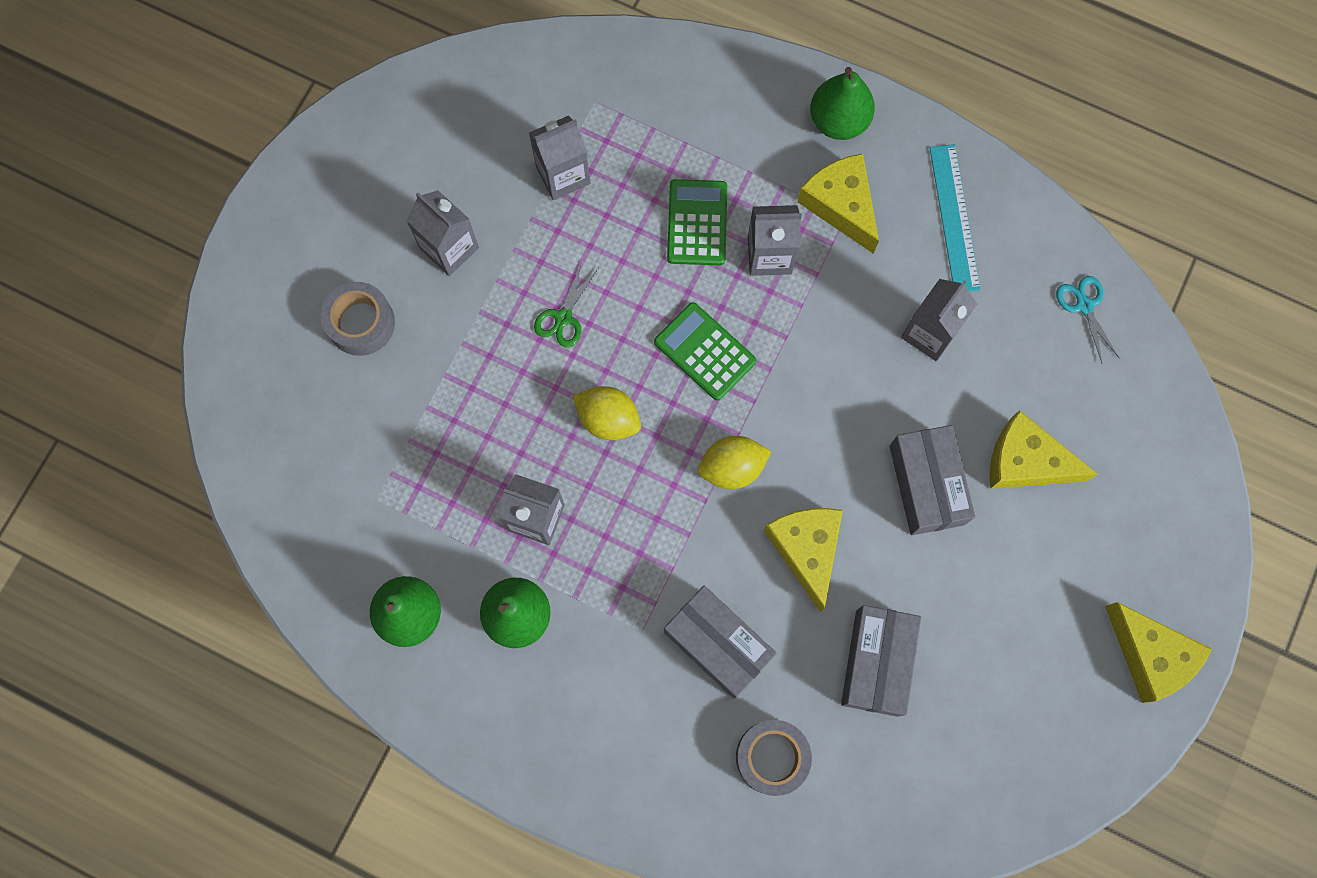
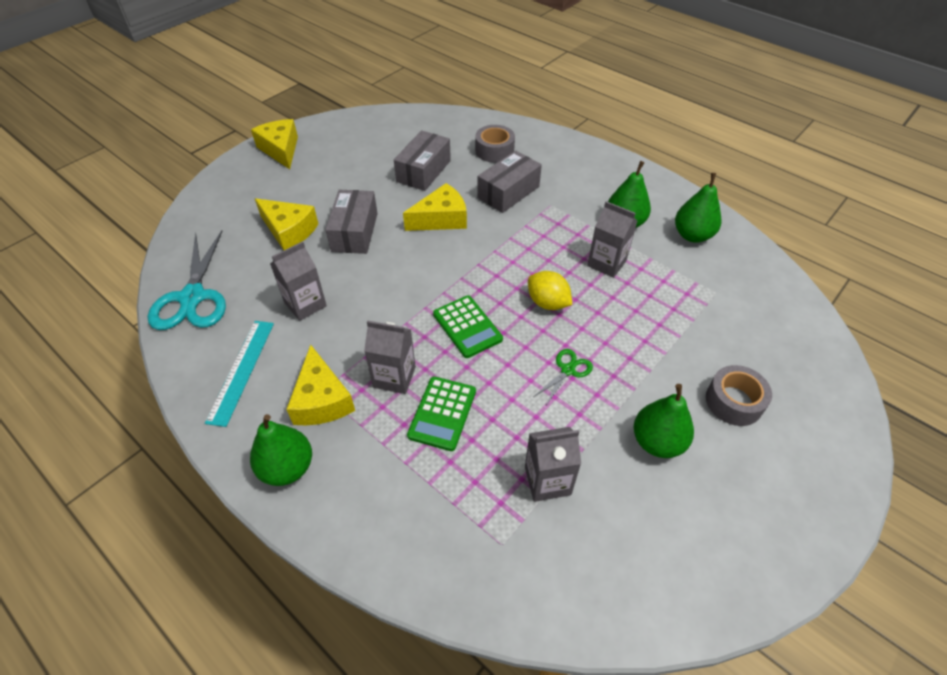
camera: 165 degrees left, 25 degrees down
grey carton [406,190,479,276] -> green pear [634,384,694,458]
grey box [664,586,777,699] -> grey box turned 75 degrees clockwise [477,151,542,213]
yellow lemon [698,436,772,489] -> none
yellow cheese [764,508,843,612] -> yellow cheese turned 120 degrees counterclockwise [403,183,467,231]
turquoise scissors [1056,276,1119,363] -> turquoise scissors [148,230,226,330], size x2.11

